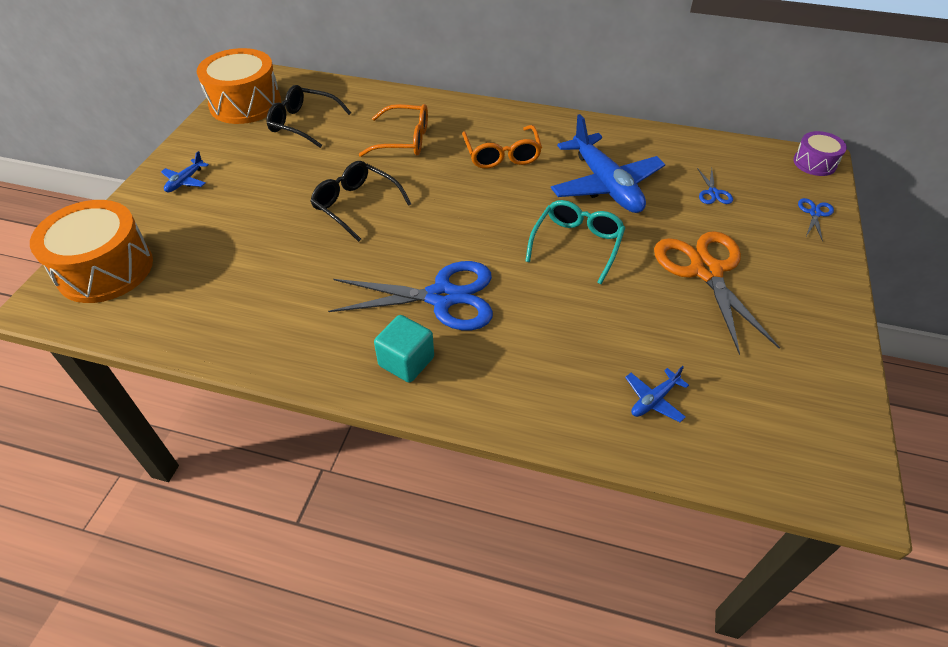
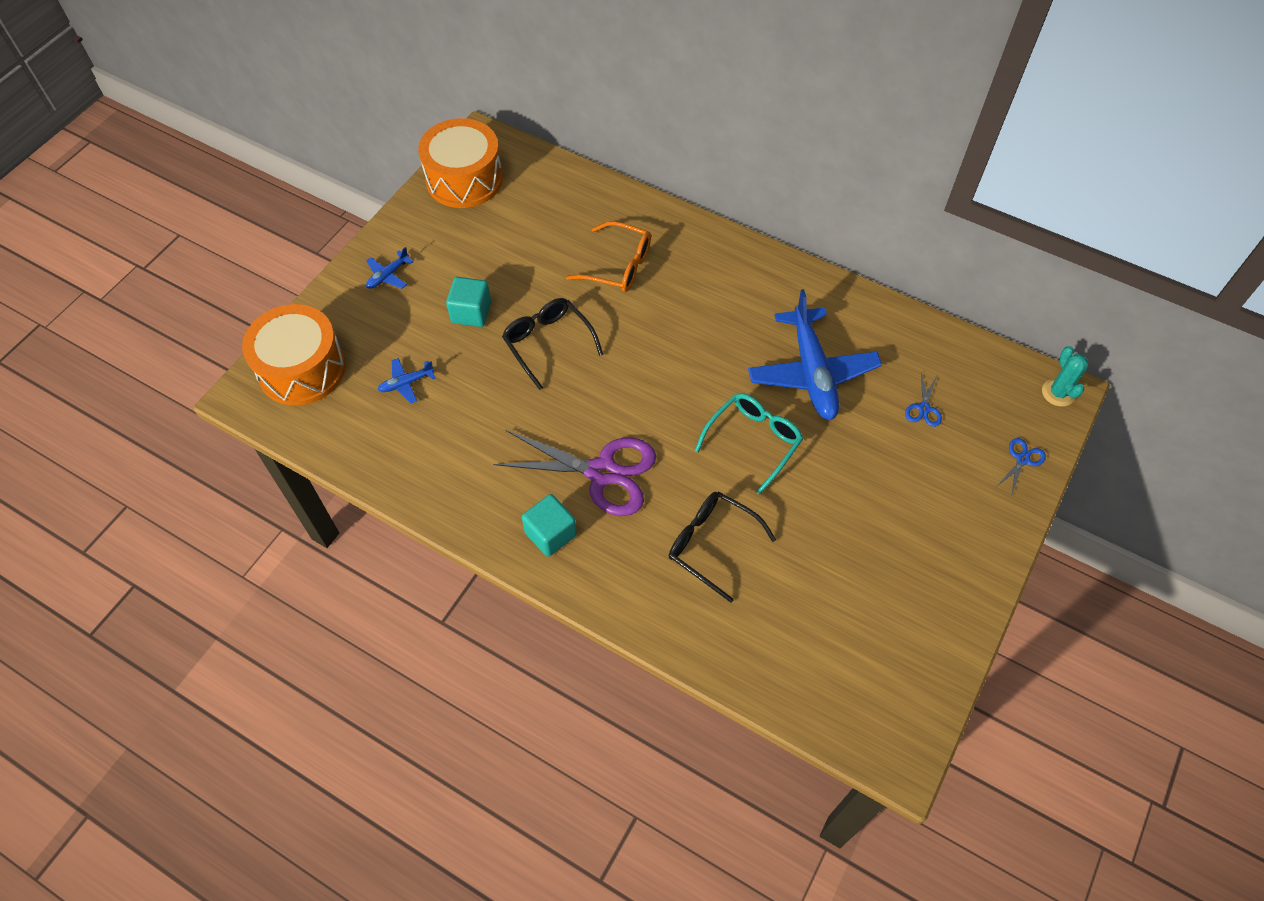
camera: 15 degrees right, 10 degrees up
black glasses [266,85,351,148] -> black glasses moved to [669,492,776,603]
blue scissors [328,261,493,330] -> purple scissors [493,430,656,516]
orange glasses [462,125,542,169] -> none
blue plane [625,366,689,422] -> blue plane moved to [378,358,435,404]
orange scissors [654,231,780,355] -> none
purple drum [793,131,847,176] -> turquoise cactus [1042,346,1088,406]
none -> turquoise cube [446,277,491,327]

